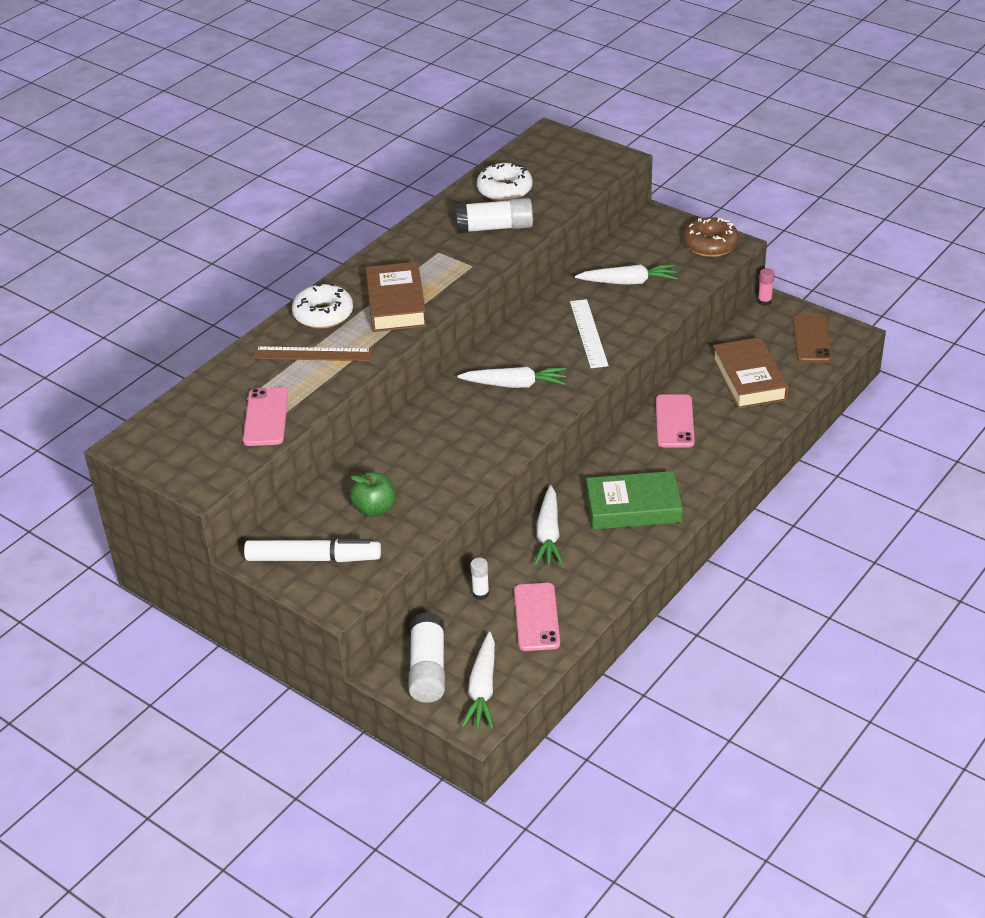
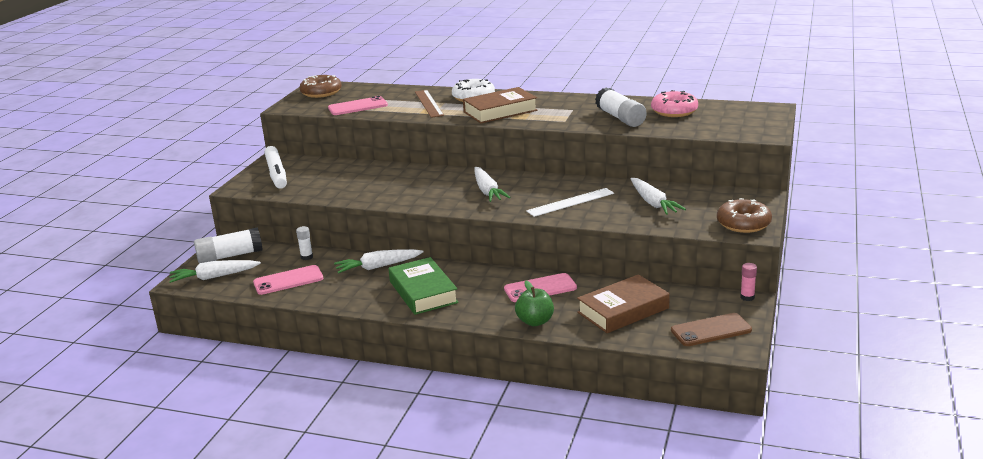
camera: 70 degrees right, 15 degrees down
green apple [350,472,396,517] -> green apple moved to [515,281,554,326]
white donut [477,163,533,201] -> pink donut [651,90,698,117]
none -> brown donut [299,75,342,98]

